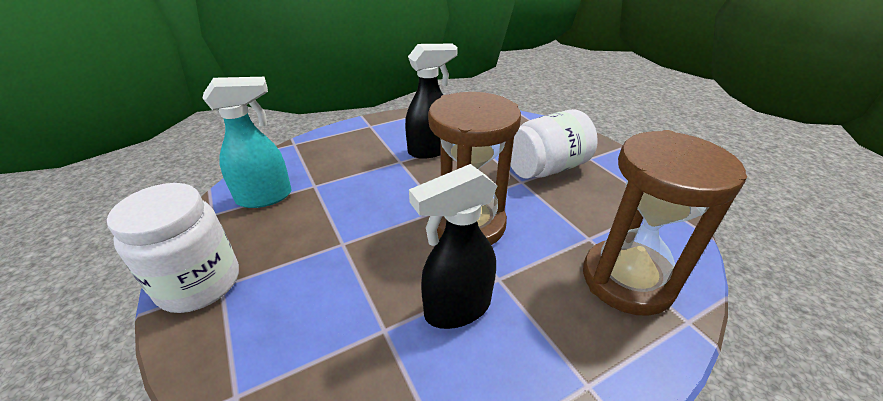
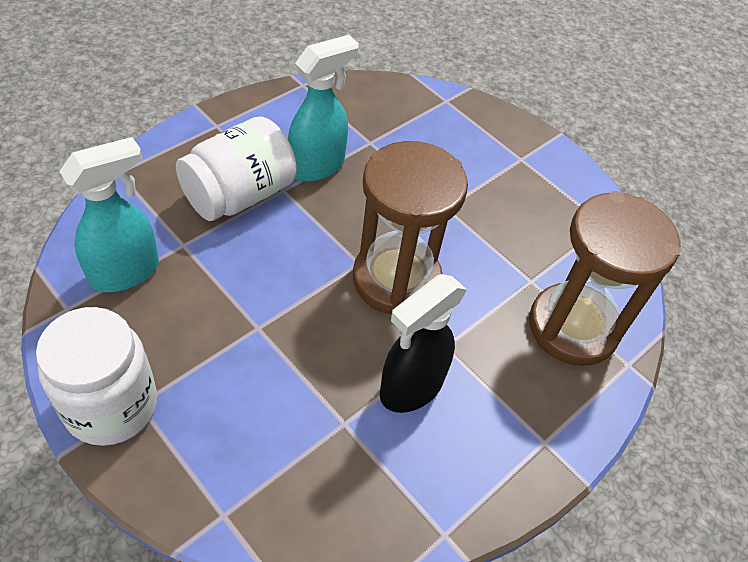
camera: 20 degrees left, 15 degrees up
black spray bottle [405,44,458,159] -> turquoise spray bottle [288,35,359,181]
white jar [510,109,598,179] -> white jar moved to [176,116,297,221]

